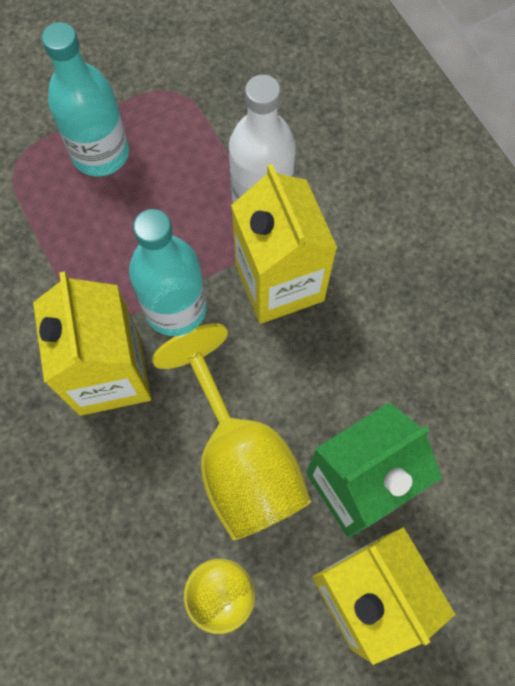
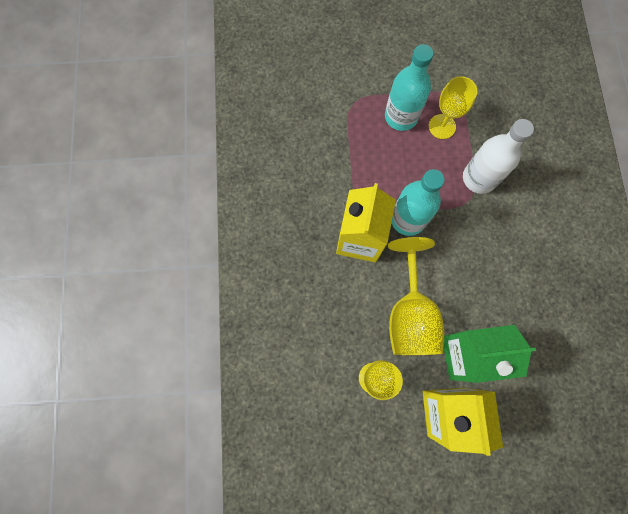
camera: 25 degrees right, 5 degrees up
yellow carton [231,164,337,324] -> none
none -> yellow goblet [429,76,477,139]

